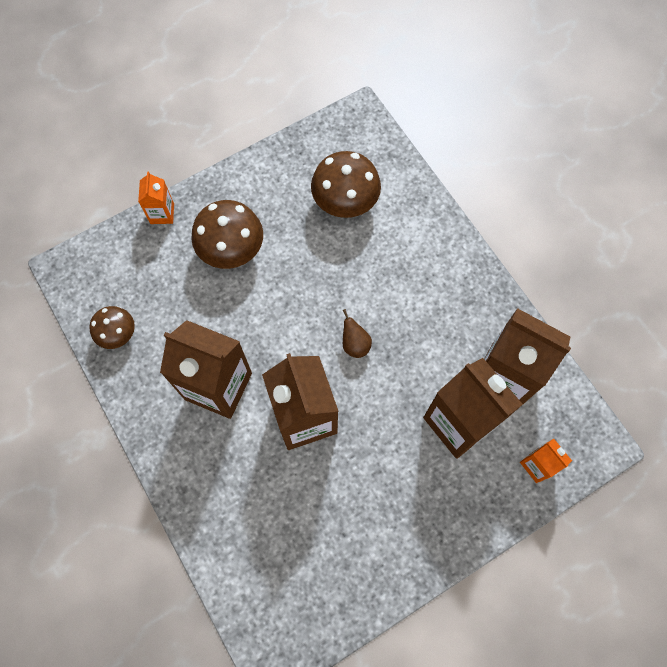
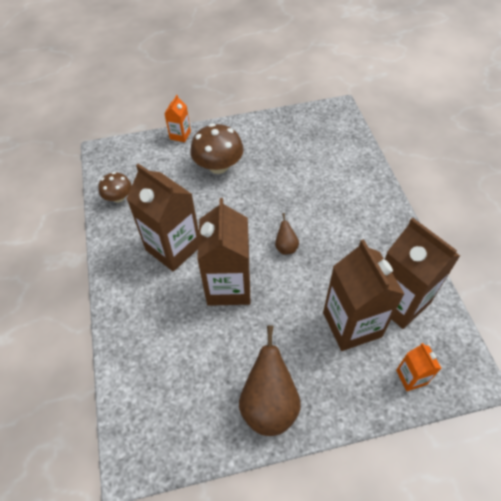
camera: 20 degrees right, 15 degrees down
brown mushroom [311,151,381,218] -> none
none -> brown pear [239,325,301,436]

